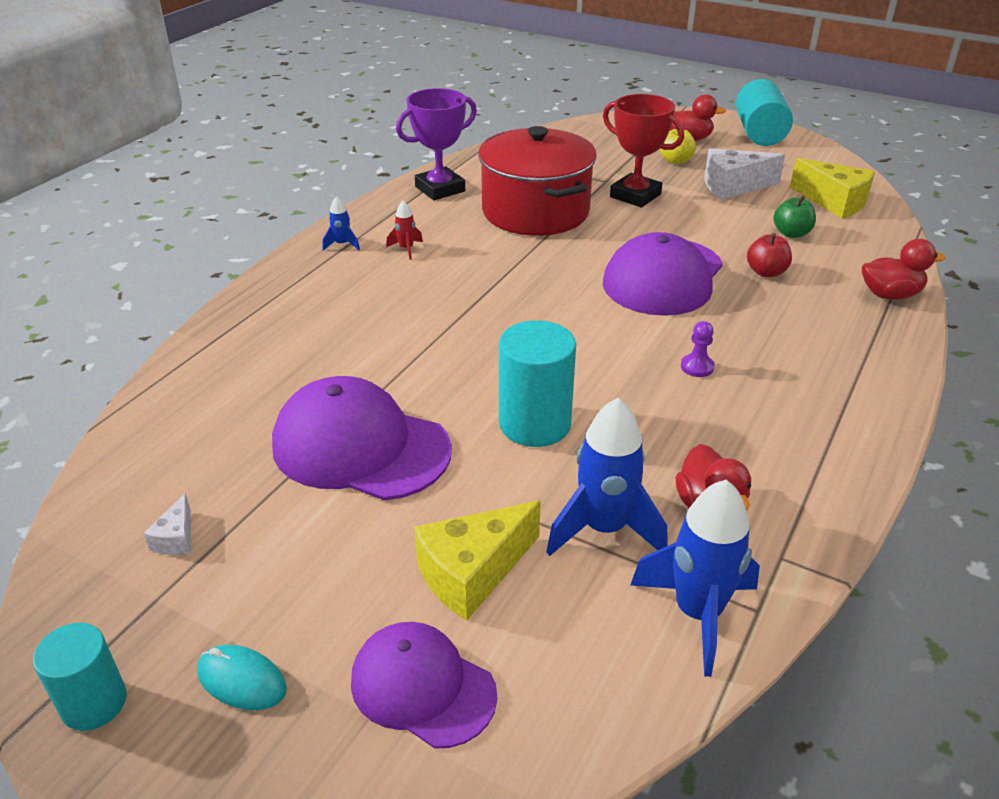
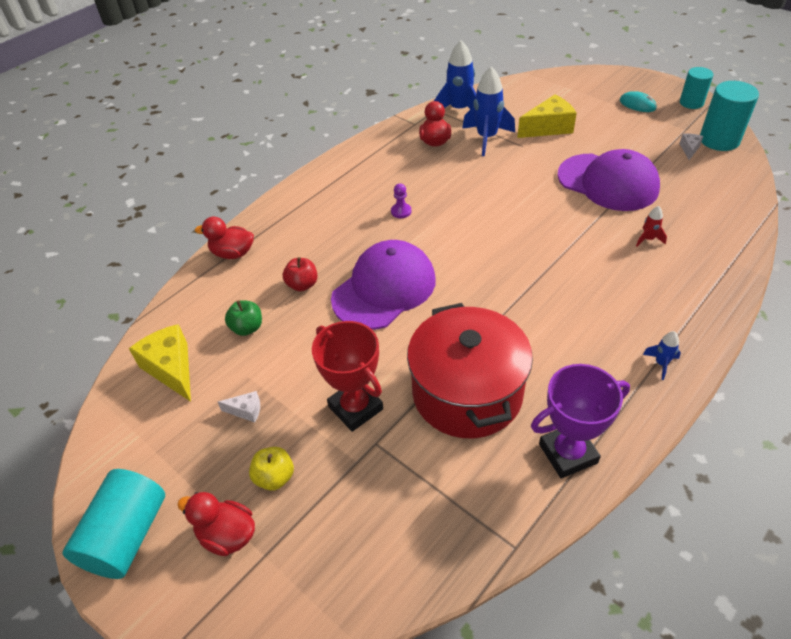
camera: 165 degrees left, 10 degrees up
purple cap [351,622,497,749] -> none
red rocket [386,201,423,260] -> red rocket moved to [636,206,667,247]
turquoise cylinder [499,320,576,447] -> turquoise cylinder moved to [700,81,759,151]
white cheese [704,148,785,200] -> white cheese [218,391,260,423], size x0.49

